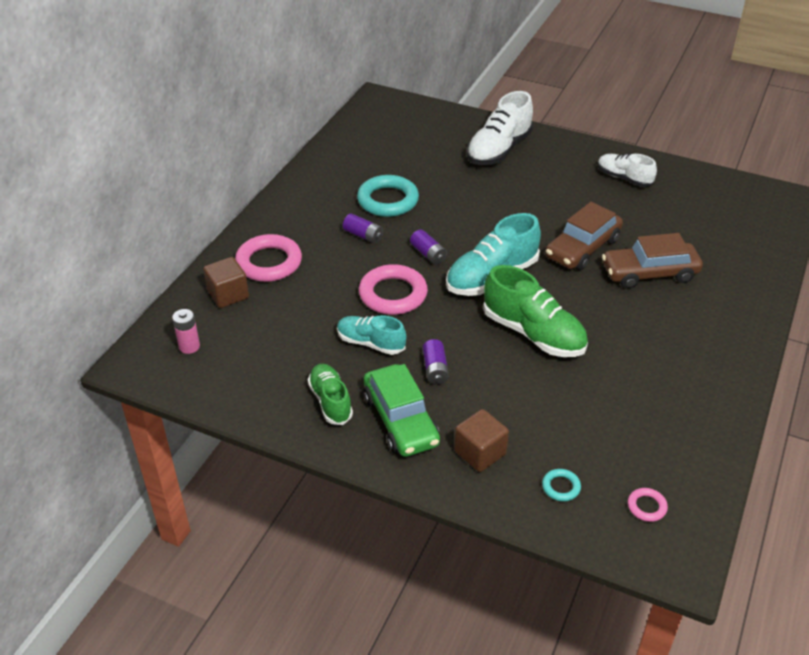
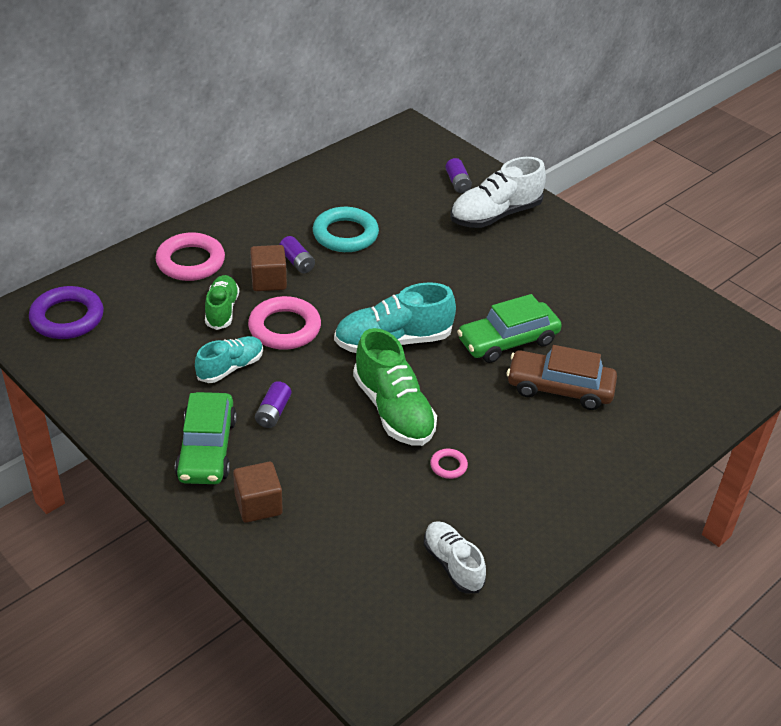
camera: 20 degrees right, 0 degrees up
pink battery [172,309,200,354] -> purple ring [29,286,104,339]
brown cube [203,257,249,308] -> brown cube moved to [250,245,287,291]
green shoe [308,364,353,425] -> green shoe moved to [205,275,239,330]
turquoise shoe [337,315,406,355] -> turquoise shoe turned 90 degrees clockwise [195,336,263,383]
purple battery [410,229,447,265] -> purple battery moved to [445,158,472,193]
turquoise ring [542,469,581,502] -> none
brown car [545,202,623,270] -> green car [457,294,562,363]
white shoe [598,153,657,187] -> white shoe moved to [424,521,486,593]
pink ring [628,488,668,522] -> pink ring moved to [430,449,468,479]

